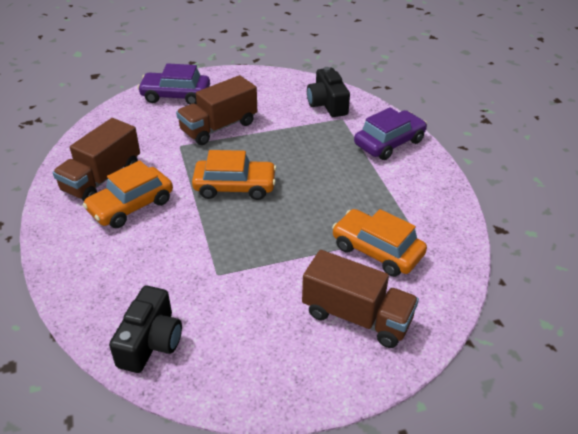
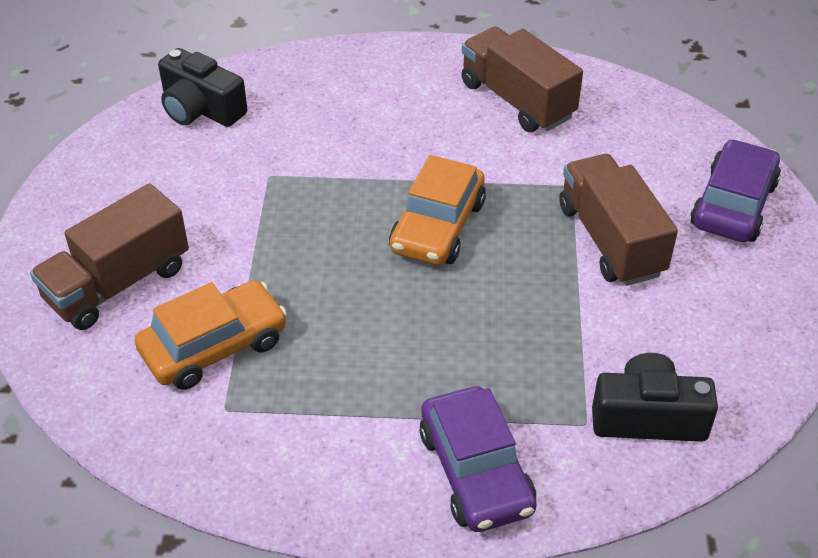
camera: 110 degrees right, 5 degrees up
orange car [83,161,173,228] -> none

